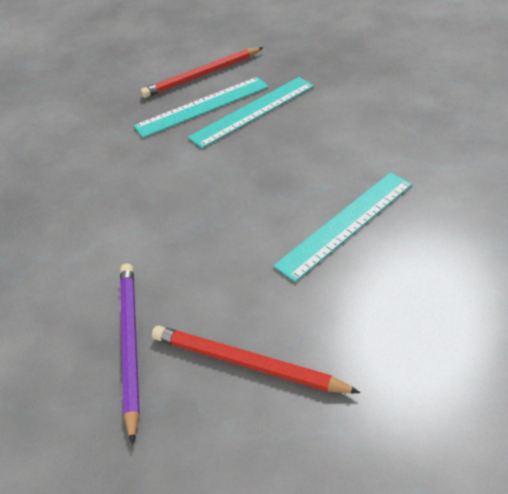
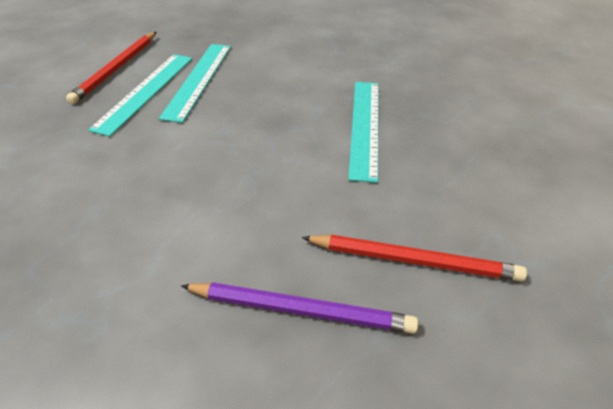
camera: 45 degrees left, 0 degrees up
purple pencil [120,264,140,445] -> purple pencil turned 150 degrees clockwise [181,282,418,334]
red pencil [152,326,361,393] -> red pencil turned 150 degrees counterclockwise [302,235,527,282]

